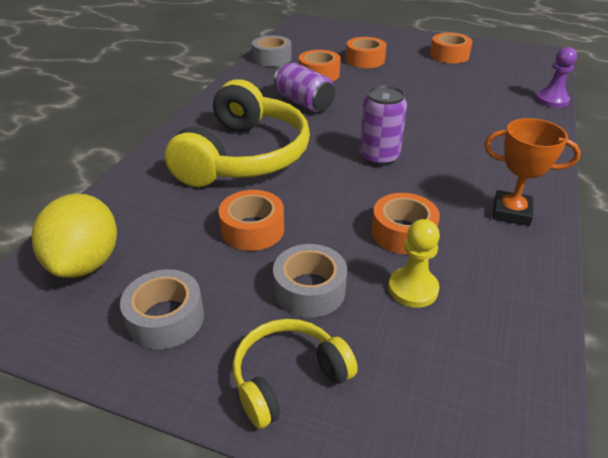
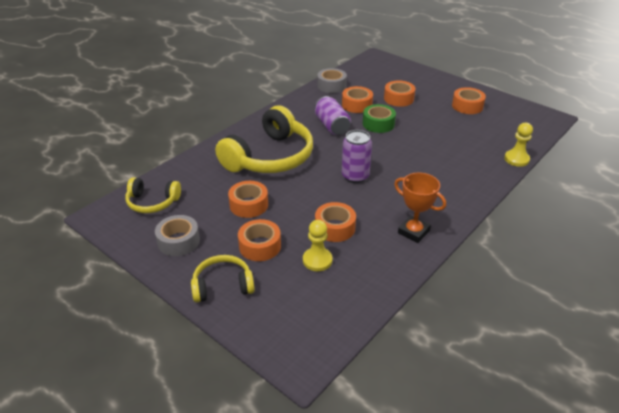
camera: 20 degrees right, 0 degrees up
yellow lemon [32,194,117,278] -> yellow headphones [125,177,181,213]
grey tape [273,244,347,318] -> orange tape [238,219,281,261]
purple pawn [536,47,577,108] -> yellow pawn [504,123,533,167]
none -> green tape [363,104,396,133]

